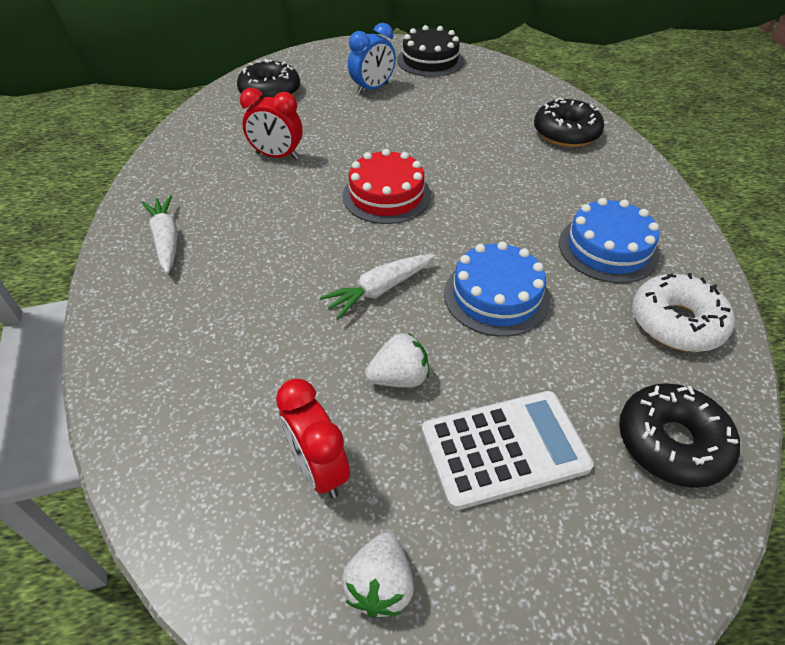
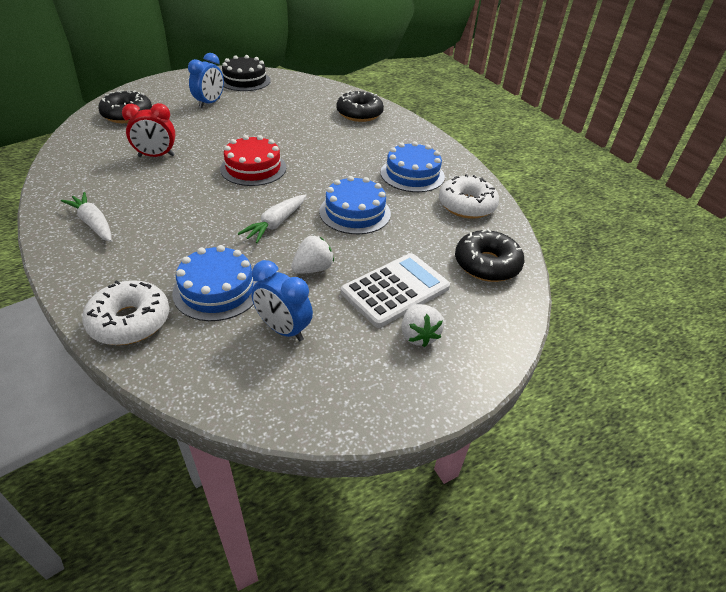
camera: 25 degrees left, 5 degrees down
red clock [276,379,350,498] -> blue clock [251,260,313,341]
white strawberry [342,532,414,618] -> white strawberry moved to [401,304,444,347]
none -> white donut [82,280,170,345]
none -> blue cake [172,245,258,321]

